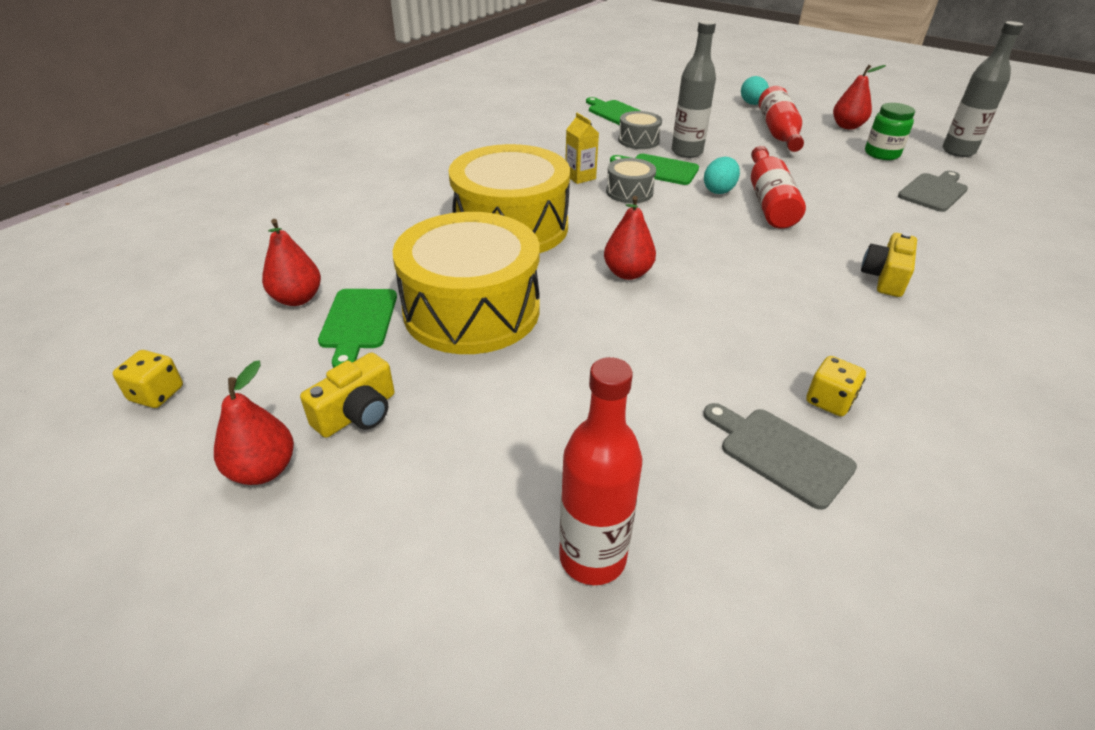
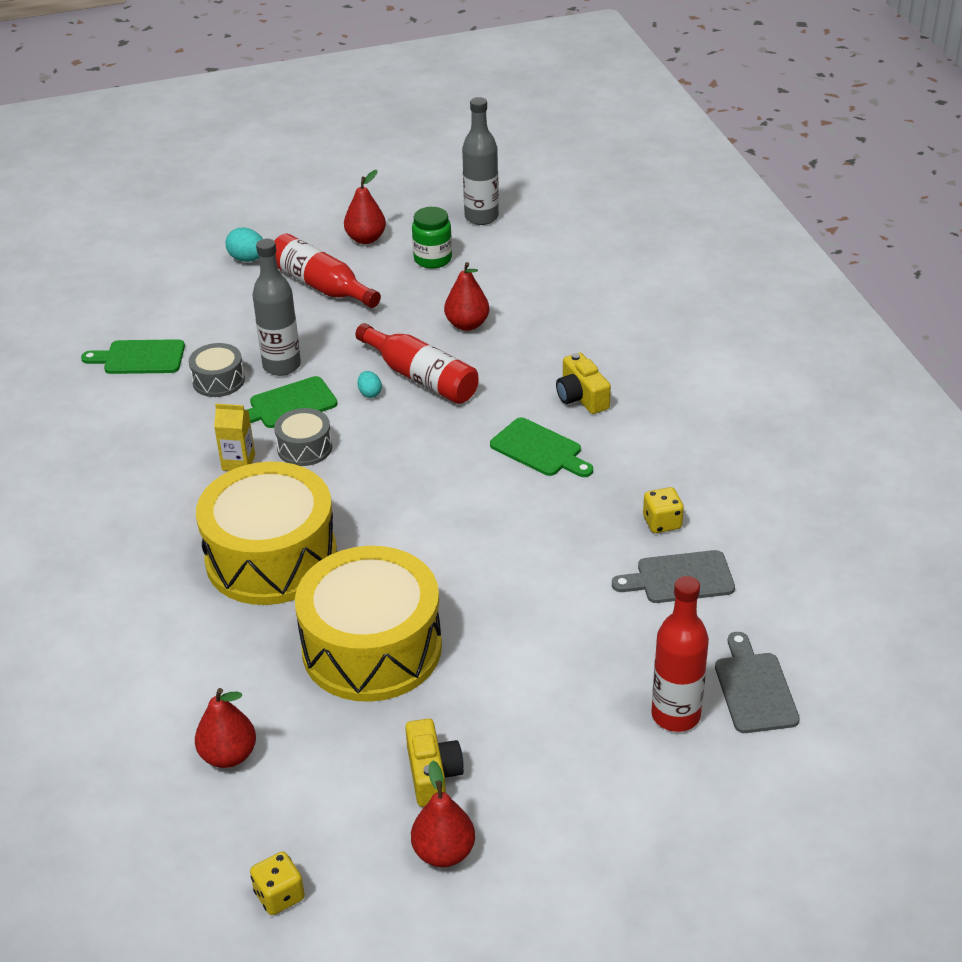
camera: 50 degrees left, 0 degrees up
green cutting board [318,289,397,368] -> green cutting board moved to [490,417,593,477]
red pear [604,196,656,280] -> red pear moved to [444,262,489,331]
turquoise egg [704,157,740,194] -> turquoise egg [358,371,382,398], size x0.63
grey cutting board [898,171,968,212] -> grey cutting board moved to [715,632,800,733]

